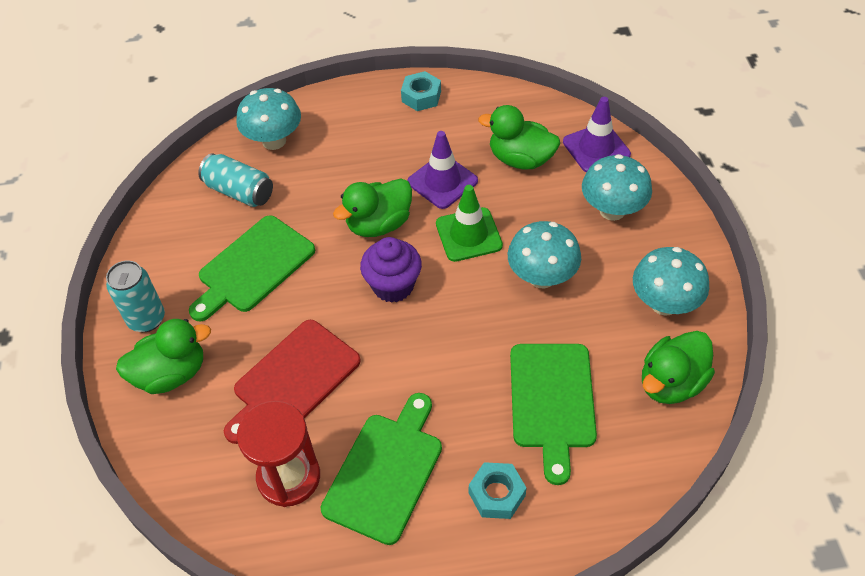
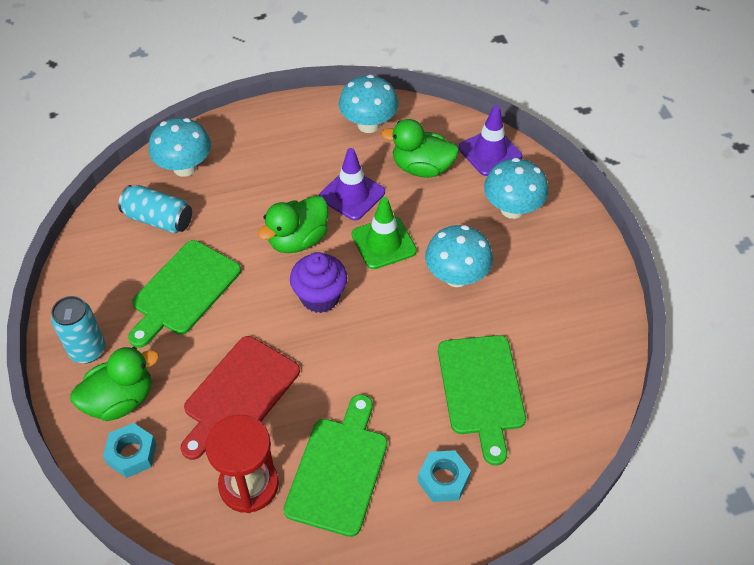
camera: 10 degrees left, 0 degrees up
turquoise nut [401,71,441,111] -> turquoise nut moved to [103,423,156,478]
turquoise mushroom [633,247,709,316] -> turquoise mushroom moved to [339,75,398,133]
green duck [642,331,715,404] -> none

